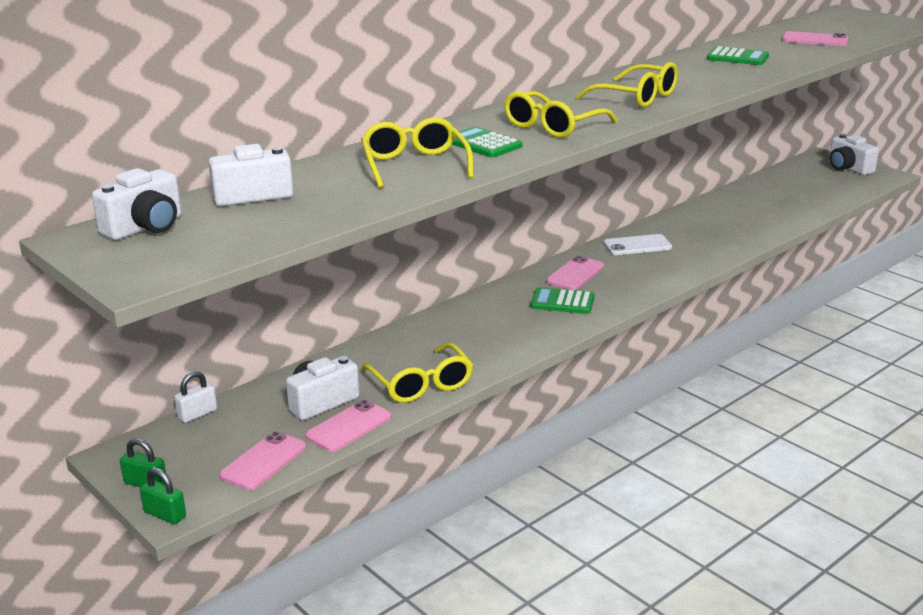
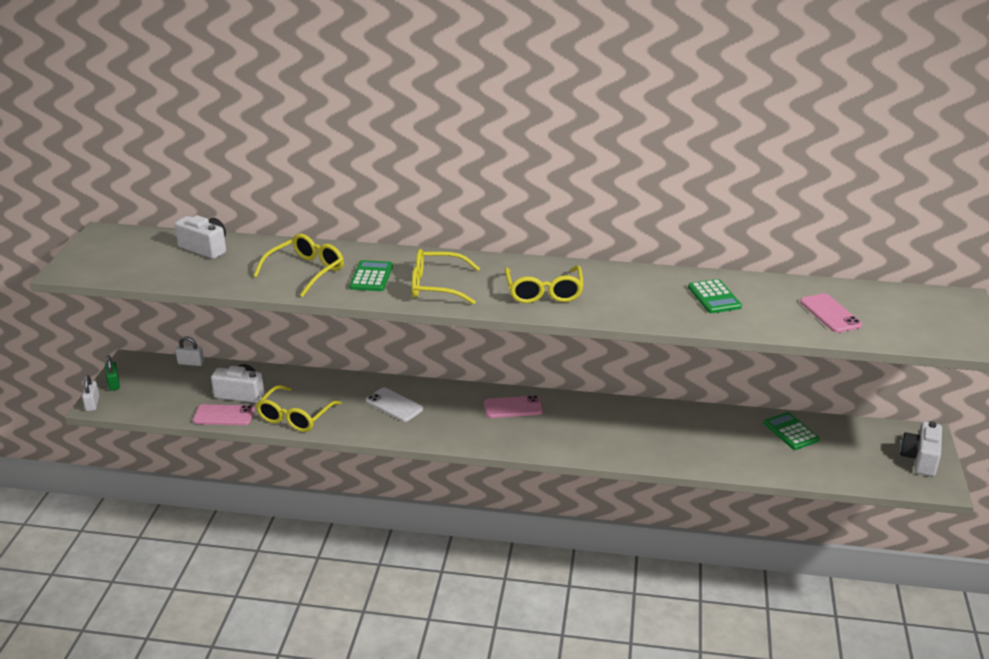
camera: 50 degrees right, 5 degrees up
white camera [92,168,182,240] -> none
green padlock [140,468,186,524] -> white padlock [82,375,99,411]
pink phone [219,431,306,490] -> none
green calculator [530,287,595,314] -> green calculator moved to [763,412,820,450]
white phone [604,234,672,255] -> white phone moved to [366,387,423,422]

